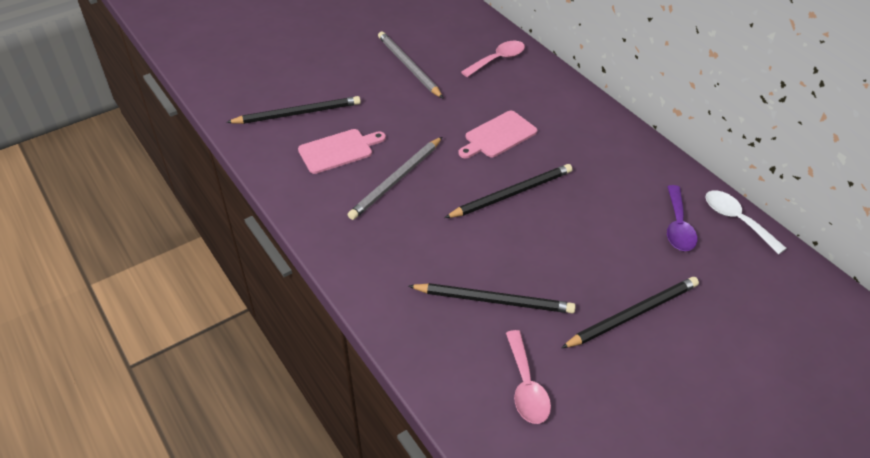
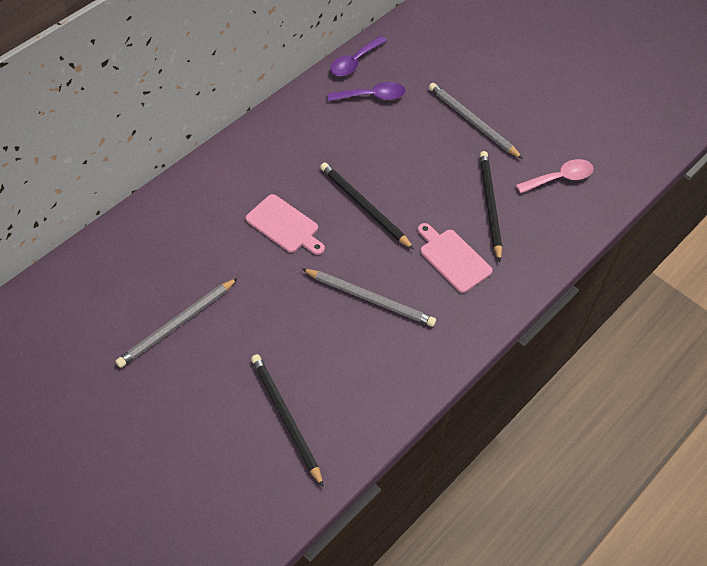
camera: 105 degrees left, 10 degrees up
pink cutting board [298,129,386,174] -> pink cutting board moved to [418,223,493,293]
pink spoon [461,41,525,77] -> none
black pencil [561,277,699,348] -> grey pencil [429,83,523,159]
white spoon [705,190,787,255] -> purple spoon [330,36,387,76]

